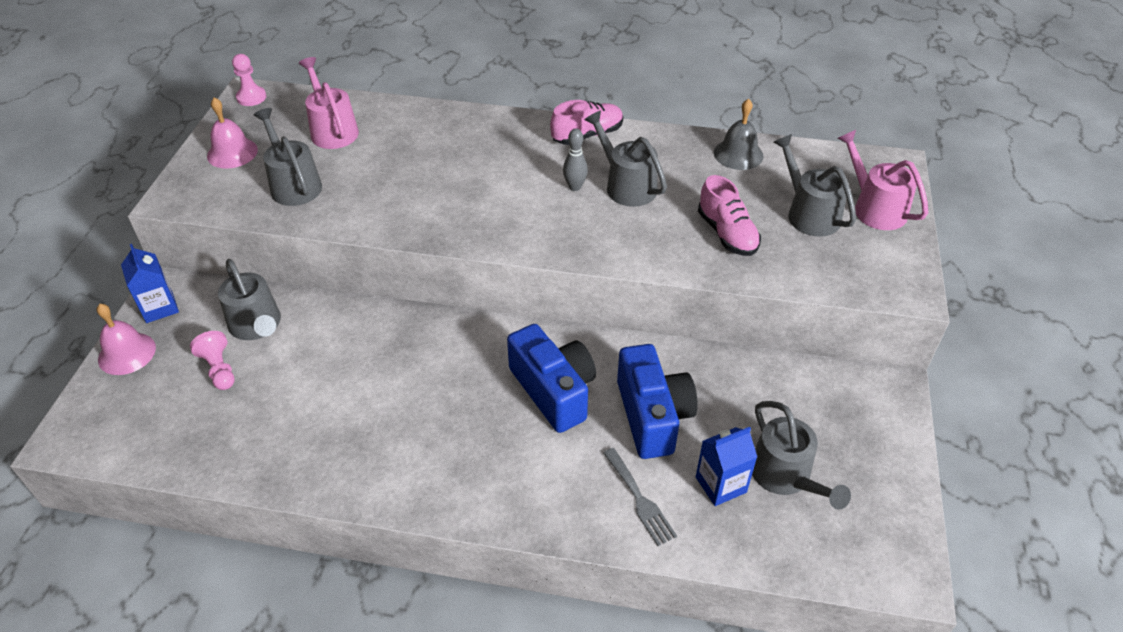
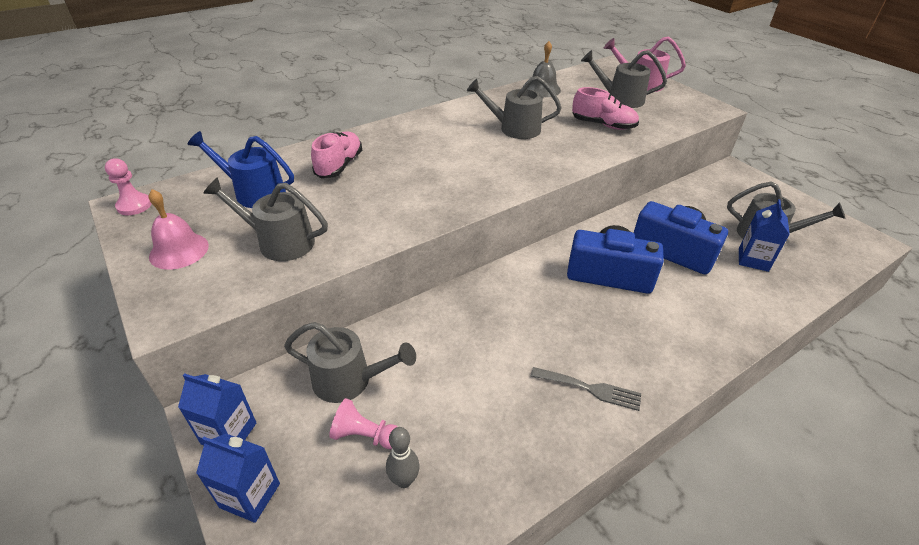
camera: 45 degrees left, 5 degrees down
pink bell [97,304,156,375] -> blue carton [196,434,280,523]
pink watering can [299,57,359,149] -> blue watering can [187,131,294,208]
pink shoe [550,100,623,145] -> pink shoe moved to [311,131,362,178]
grey bowling pin [563,128,588,191] -> grey bowling pin moved to [386,427,420,488]
grey fork [603,448,677,546] -> grey fork moved to [531,367,641,411]

